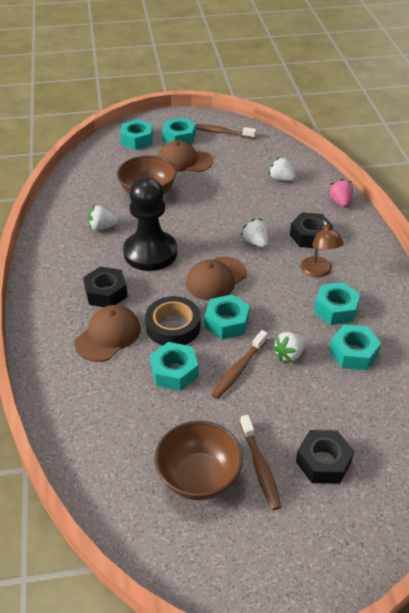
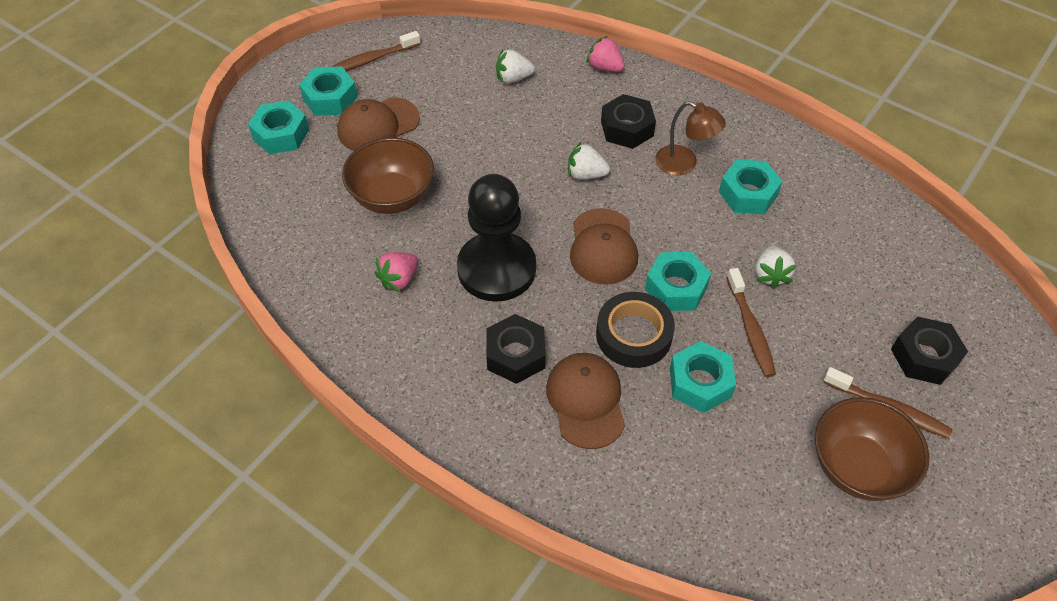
camera: 45 degrees left, 10 degrees up
white strawberry [88,205,118,231] -> pink strawberry [375,252,418,292]
turquoise nut [329,324,381,370] -> none

